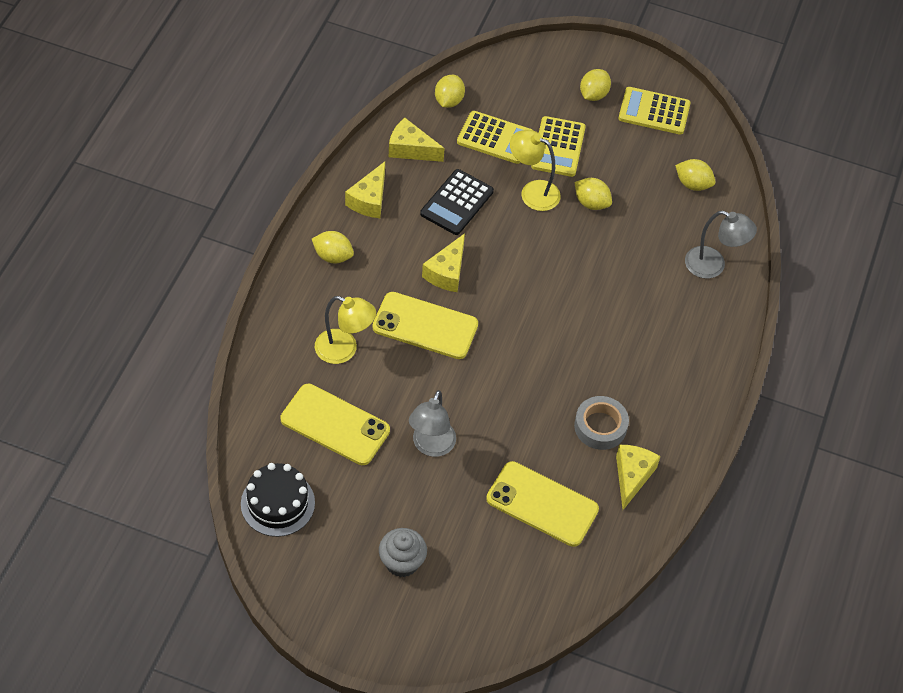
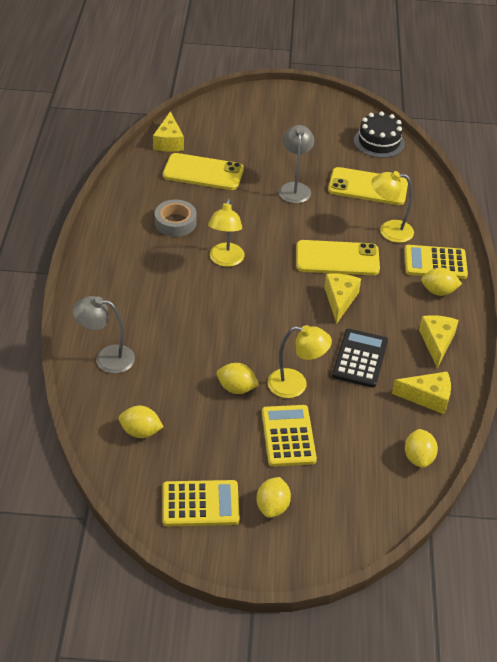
camera: 165 degrees right, 10 degrees down
grey cupcake [379,528,427,577] -> none
yellow calculator [457,111,532,164] -> yellow calculator moved to [404,245,468,279]
yellow cheese [616,445,661,510] -> yellow cheese moved to [153,111,184,152]
none -> yellow lamp [208,199,245,267]

